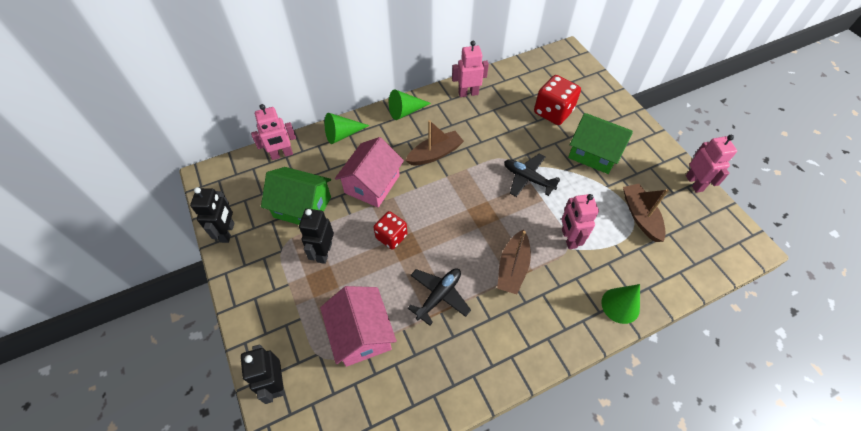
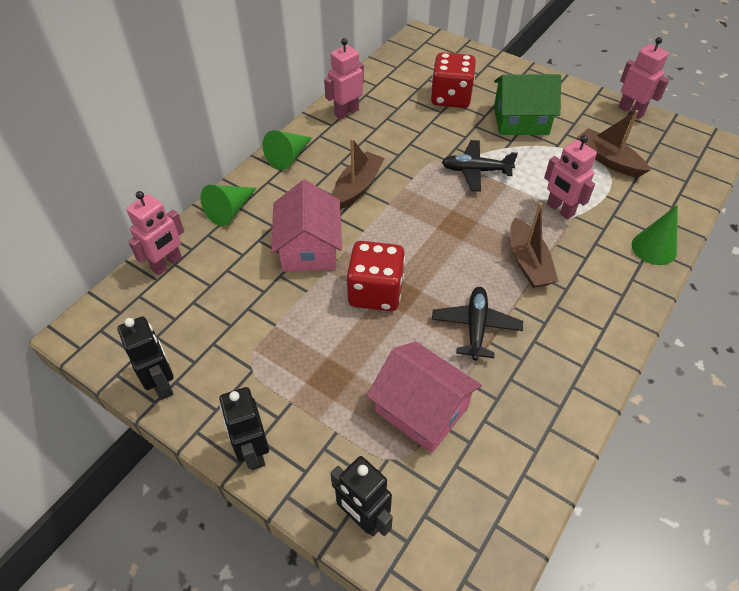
camera: 30 degrees left, 5 degrees down
green house [261,167,331,225] -> none
black robot [299,209,334,264] -> black robot moved to [219,387,269,470]
red dice [373,211,407,250] -> red dice [346,241,405,311], size x1.53

